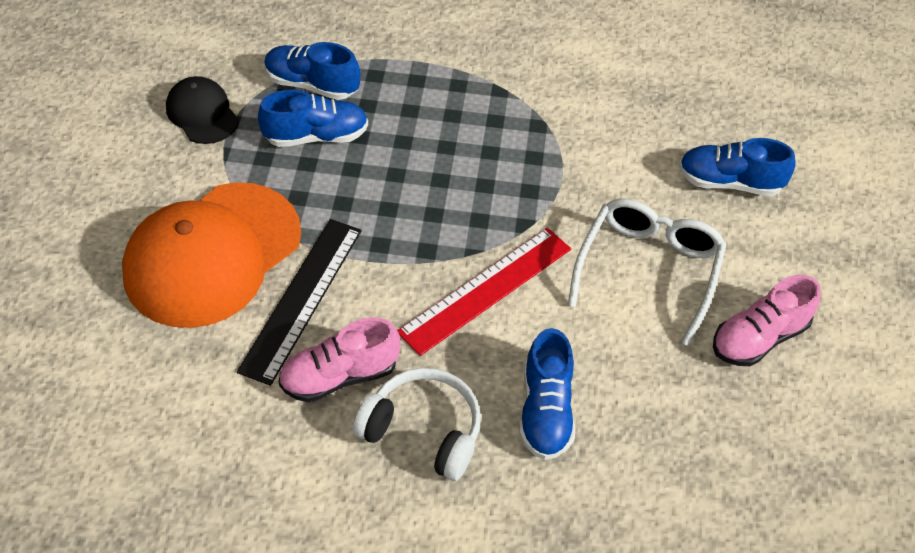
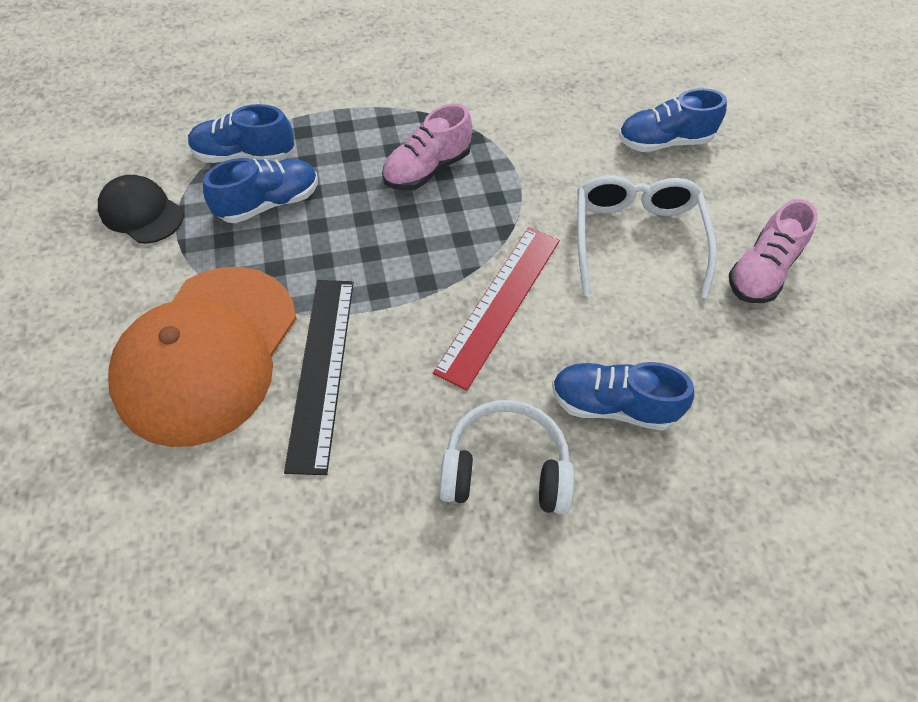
camera: 20 degrees left, 5 degrees up
pink shoe [279,317,401,403] -> pink shoe moved to [382,103,472,191]
blue shoe [519,328,575,460] -> blue shoe turned 120 degrees clockwise [552,362,694,431]

